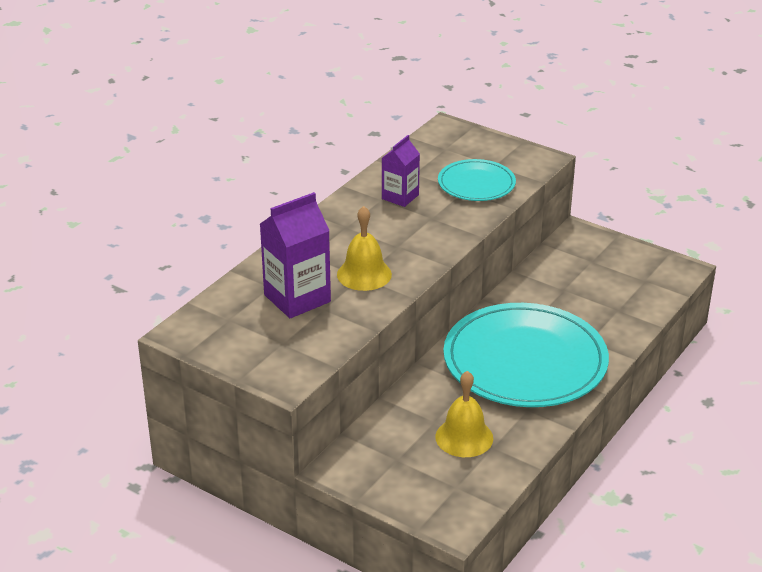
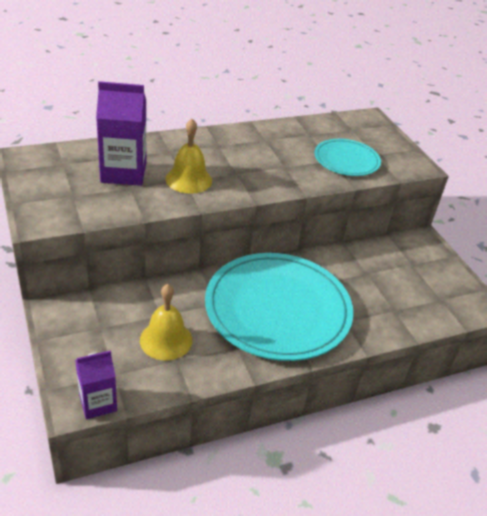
camera: 30 degrees right, 5 degrees up
purple carton [382,135,420,207] -> purple carton moved to [75,350,117,419]

